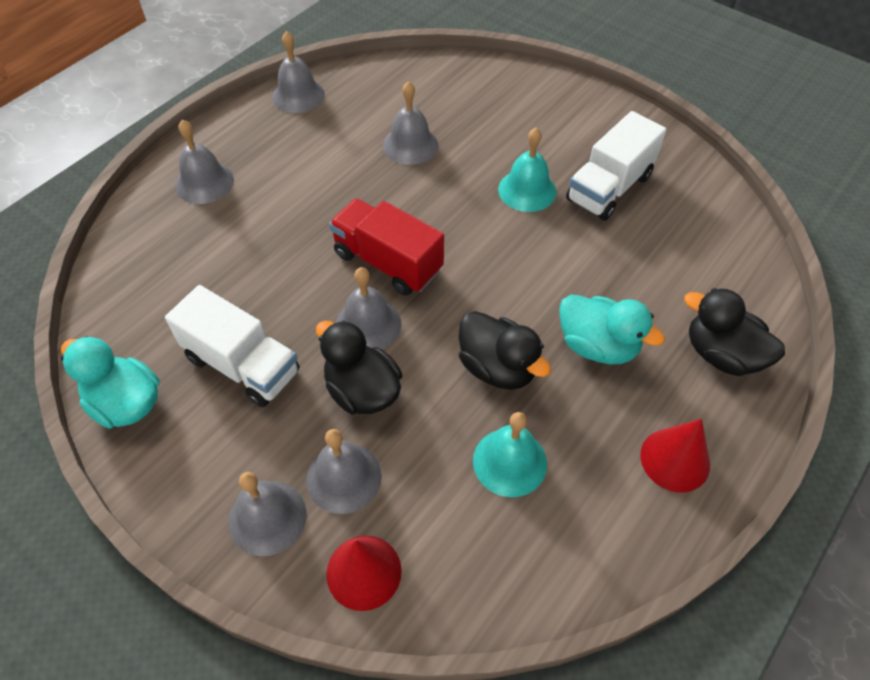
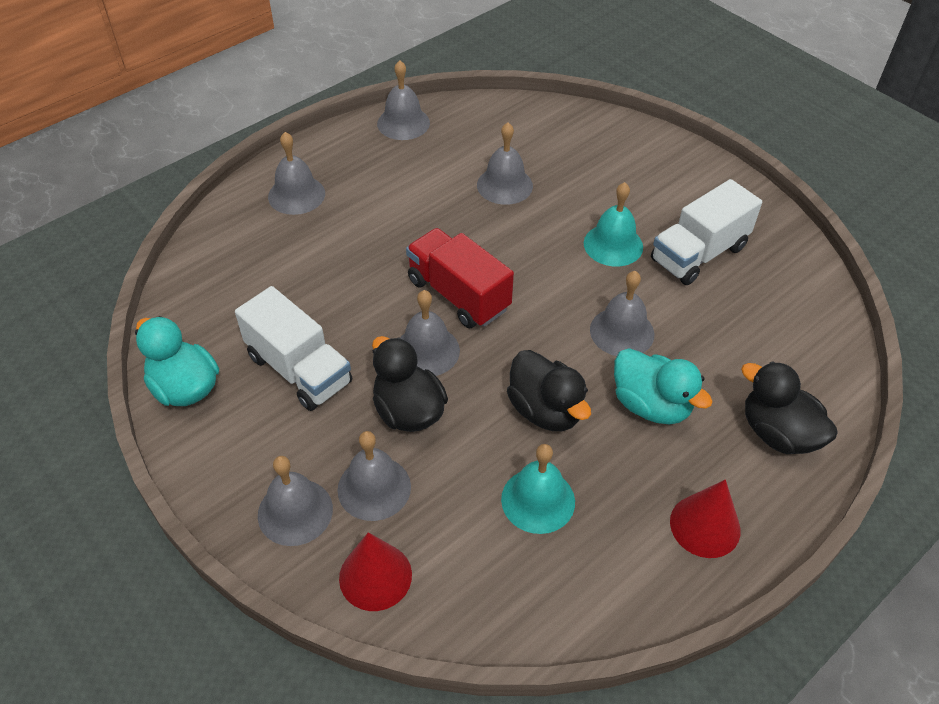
camera: 10 degrees right, 5 degrees down
none -> grey bell [590,271,654,356]

